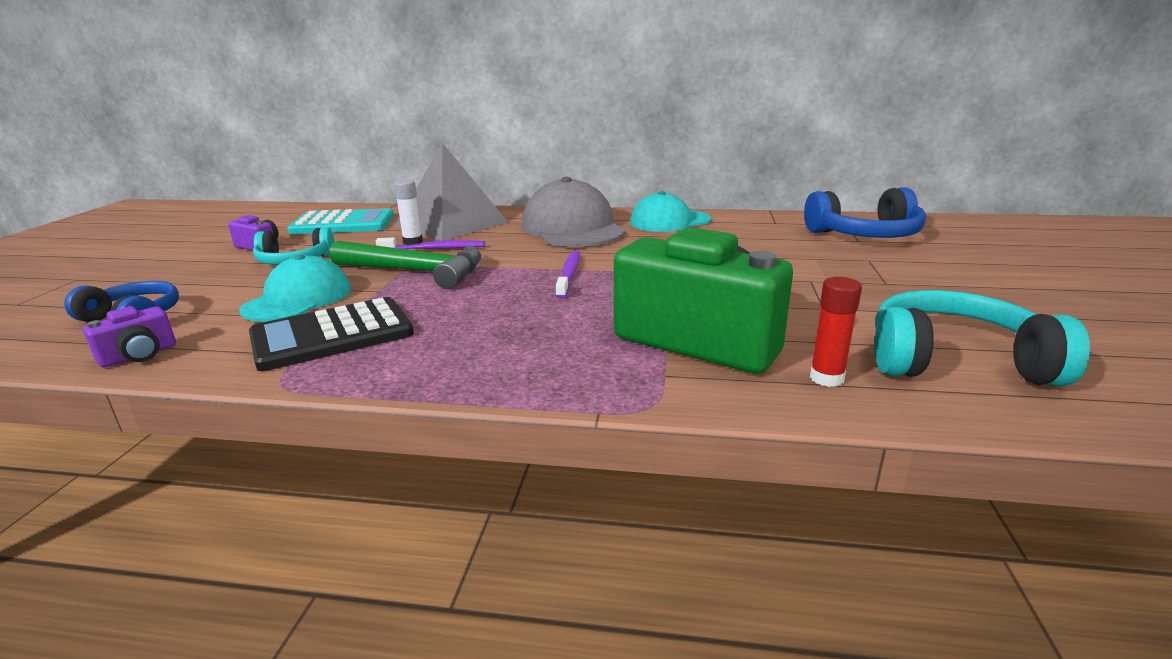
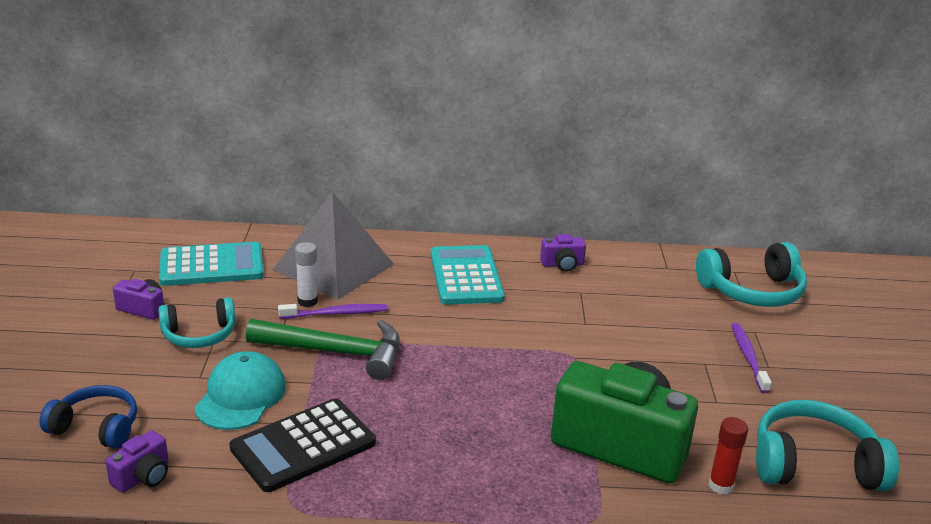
camera: 10 degrees left, 5 degrees up
grey cap [522,177,626,247] -> turquoise calculator [431,245,505,305]
purple toothbrush [556,250,580,299] -> purple toothbrush moved to [732,323,772,393]
turquoise cap [630,191,711,232] -> purple camera [540,234,586,272]
blue headphones [804,187,926,238] -> turquoise headphones [696,242,807,307]

